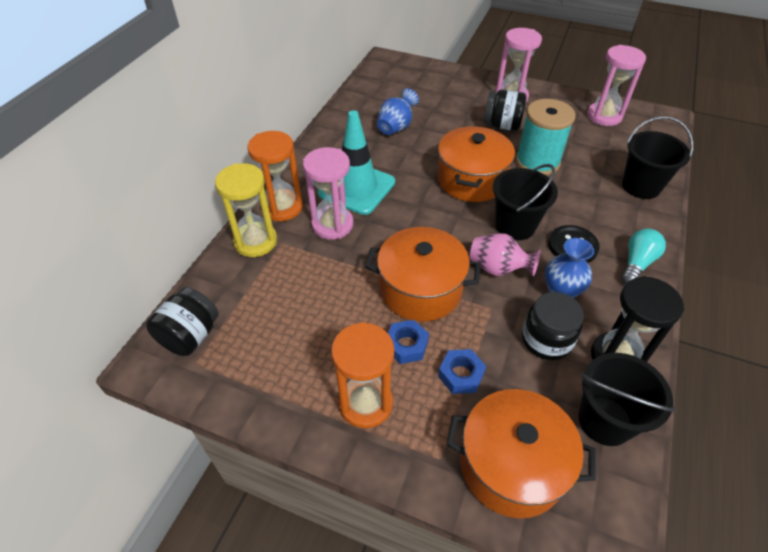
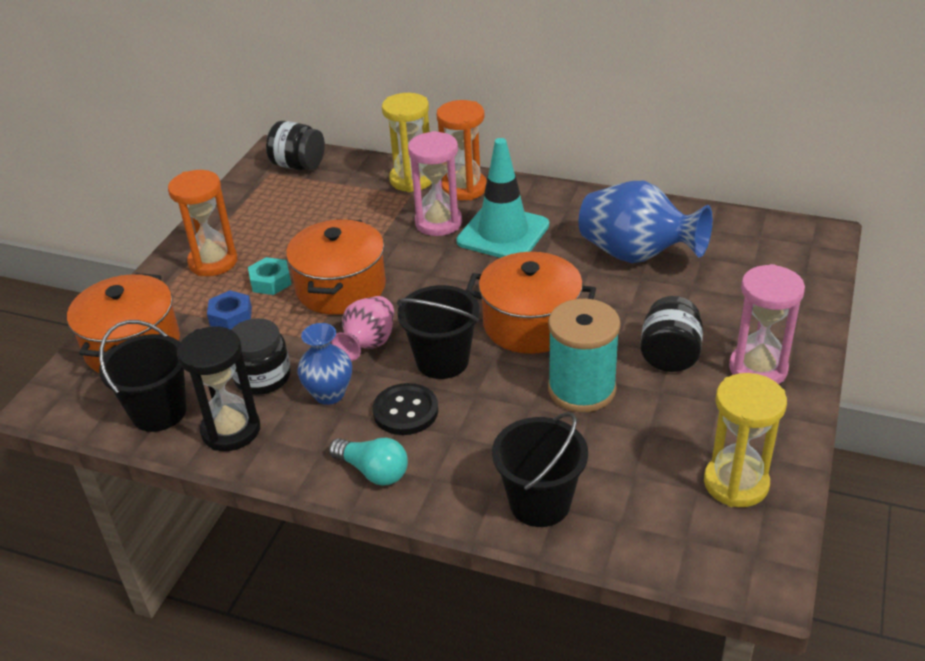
camera: 90 degrees right, 10 degrees down
blue vase [377,88,419,135] -> blue vase [579,181,713,263], size x1.72
blue nut [388,320,429,364] -> turquoise nut [248,257,292,295]
pink hourglass [587,45,646,126] -> yellow hourglass [704,373,787,507]

